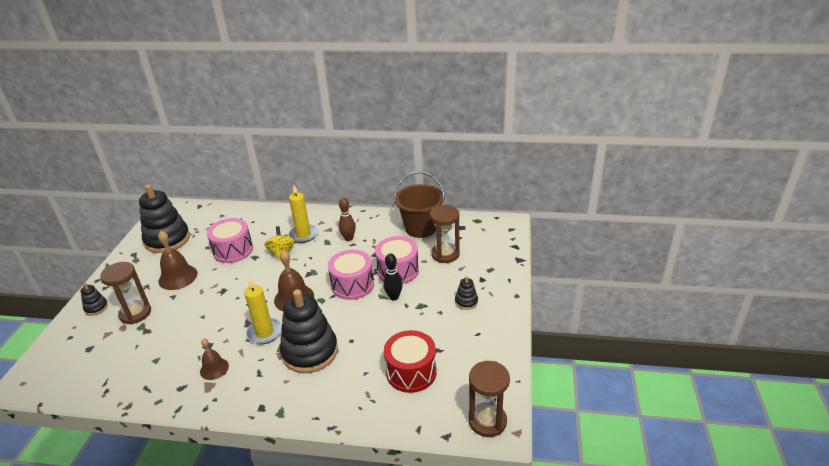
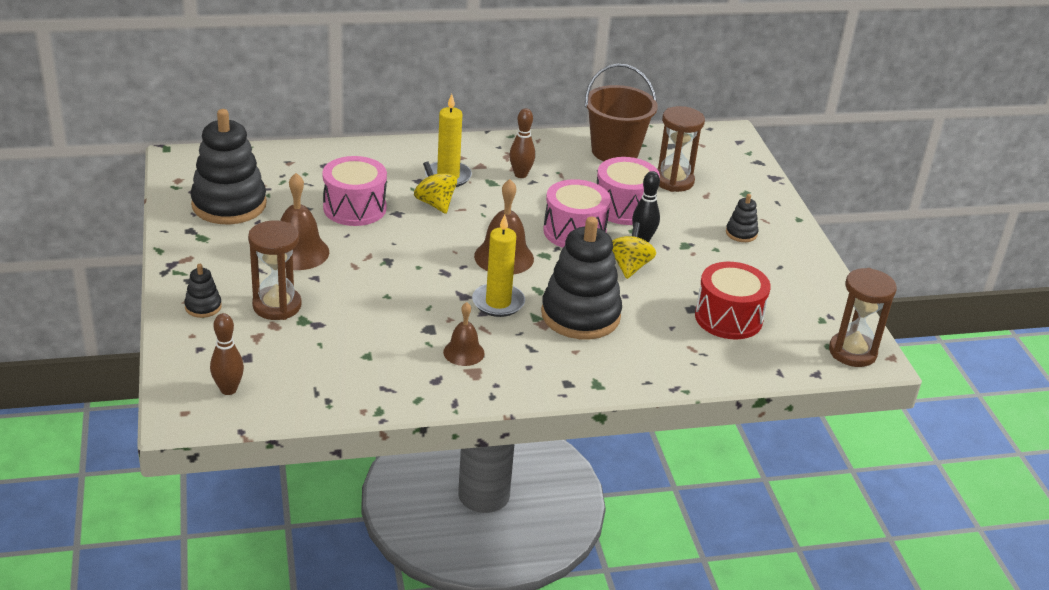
camera: 25 degrees left, 0 degrees up
none -> brown bowling pin [210,313,244,395]
none -> yellow spinning top [612,222,656,279]

